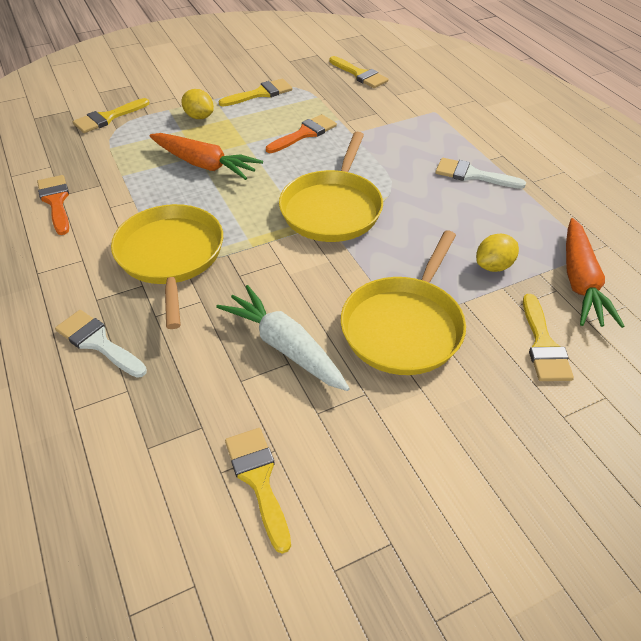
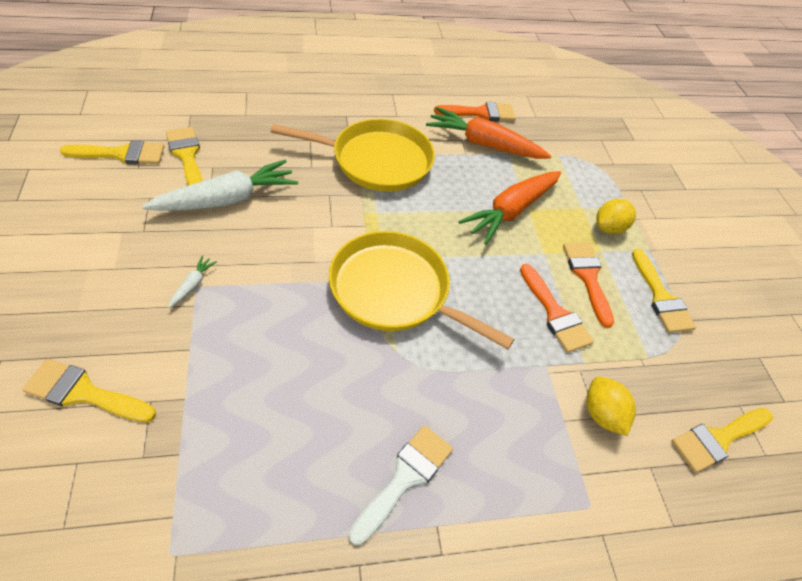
camera: 100 degrees right, 5 degrees up
white brush [55,310,147,378] -> none
yellow brush [73,98,149,133] -> yellow brush moved to [166,127,202,186]
yellow pan [341,230,466,375] -> white carrot [168,256,217,308]
yellow lemon [476,234,519,272] -> yellow lemon moved to [586,377,636,436]
orange carrot [566,218,625,328] -> orange carrot moved to [426,107,551,159]
none -> orange brush [563,242,614,328]

